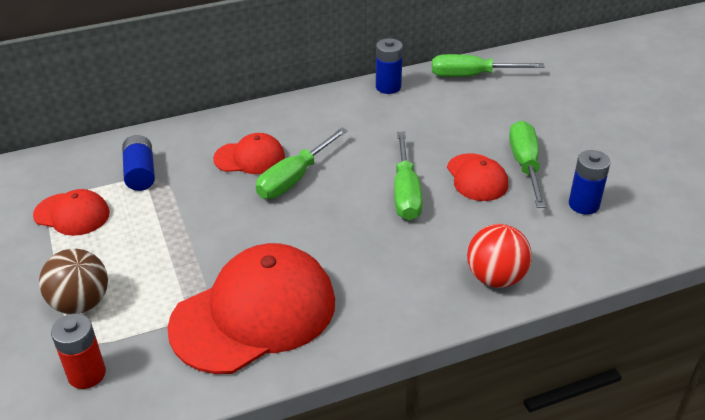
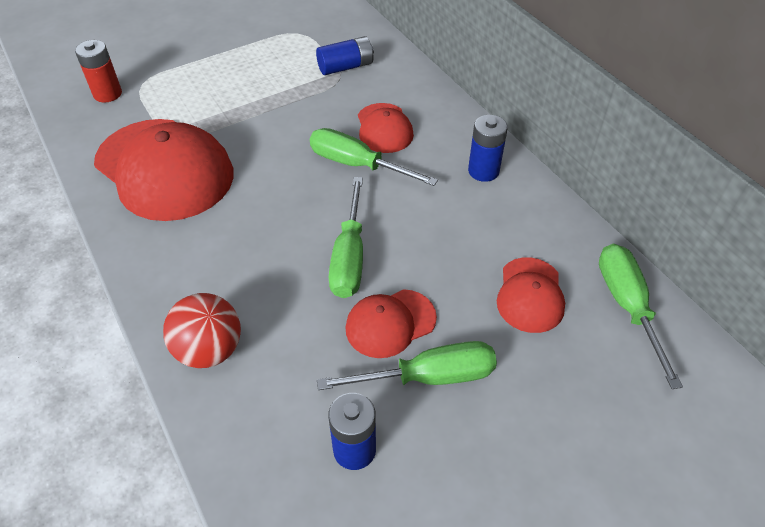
camera: 80 degrees right, 10 degrees up
red cap [33,189,110,236] -> red cap moved to [497,257,565,333]
brown ball [39,249,108,314] -> none
blue battery [376,38,403,94] -> blue battery moved to [468,115,508,182]
green screwdriver [394,132,423,220] -> green screwdriver turned 75 degrees counterclockwise [329,177,363,298]

